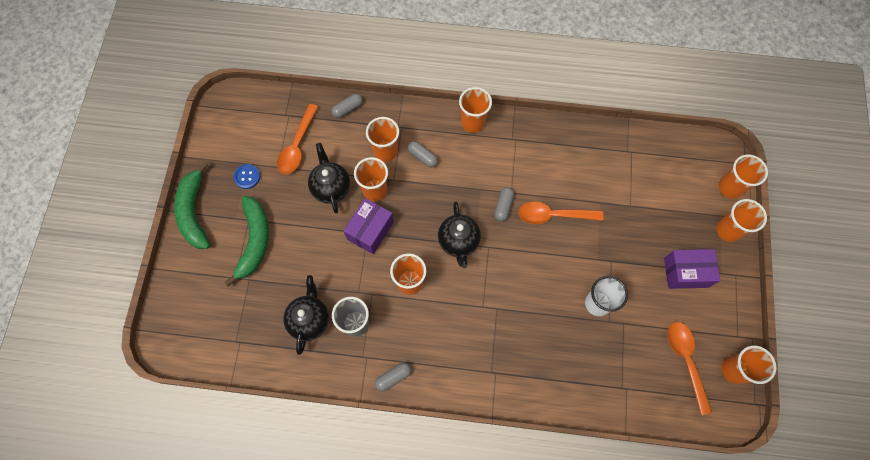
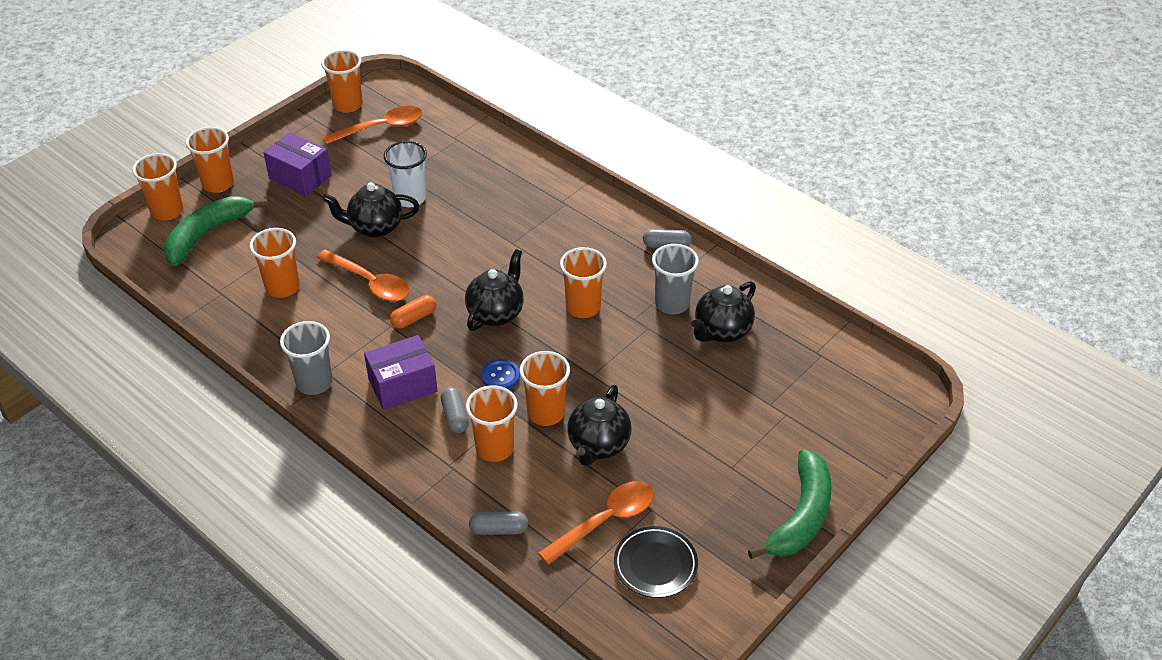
camera: 145 degrees left, 25 degrees down
green banana [224,196,269,287] -> green banana moved to [164,196,268,266]
blue button [234,164,260,189] -> blue button moved to [481,359,520,389]
purple box [344,198,394,254] -> purple box moved to [364,335,438,410]
orange cup [459,87,492,133] -> orange cup moved to [249,228,300,298]
grey capsule [494,187,514,222] -> orange capsule [390,295,436,328]
orange spoon [668,322,712,415] -> orange spoon turned 135 degrees counterclockwise [322,106,423,144]
none -> grey cup [280,321,333,395]
none -> black teapot [322,183,419,238]
none -> black plate [614,526,698,598]

